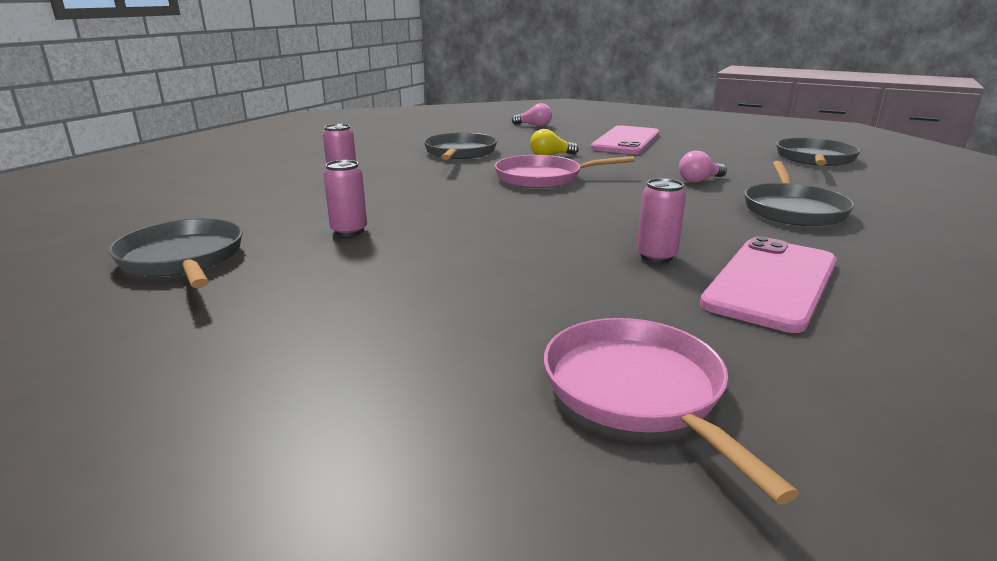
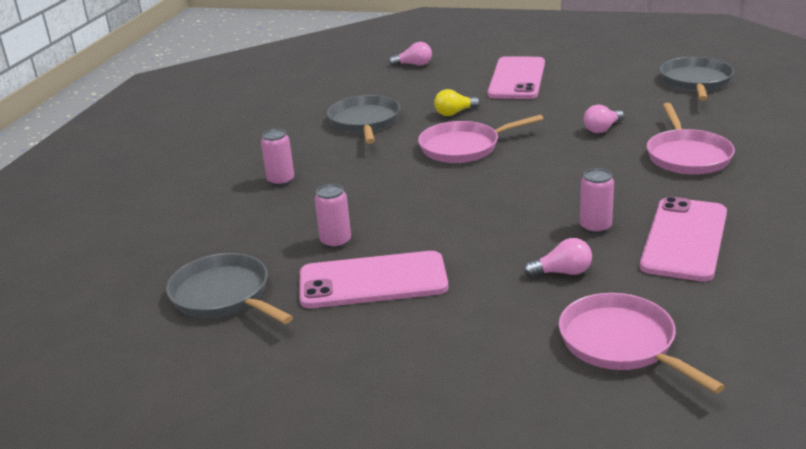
camera: 10 degrees left, 5 degrees up
grey pan [744,161,854,226] -> pink pan [647,103,735,175]
none -> pink phone [299,251,448,308]
none -> pink light bulb [523,238,592,277]

